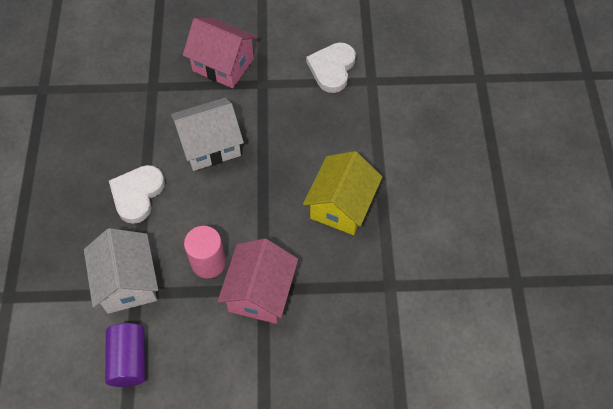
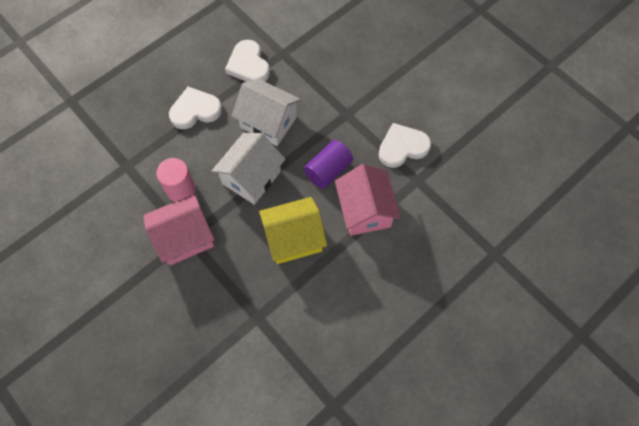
camera: 50 degrees right, 5 degrees up
white house [84,228,158,314] -> white house moved to [212,133,285,205]
purple cylinder [105,323,145,387] -> purple cylinder moved to [304,140,353,189]
pink house [183,17,257,88] -> pink house moved to [335,164,401,236]
none -> white heart [225,40,270,82]

